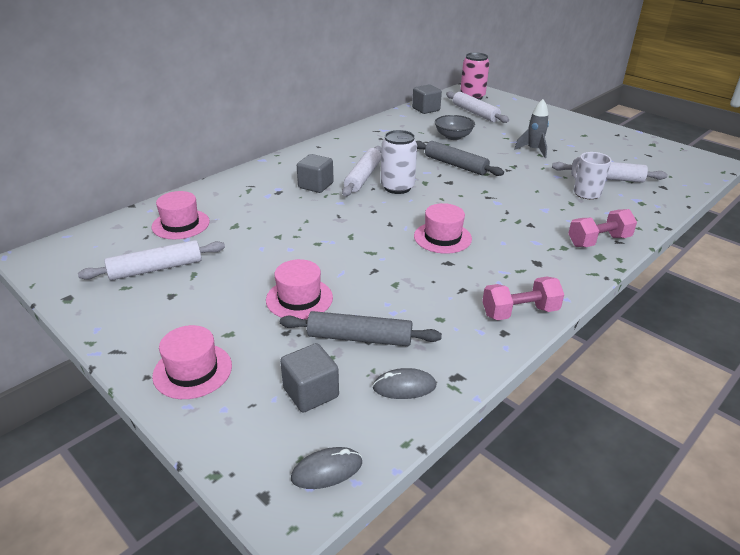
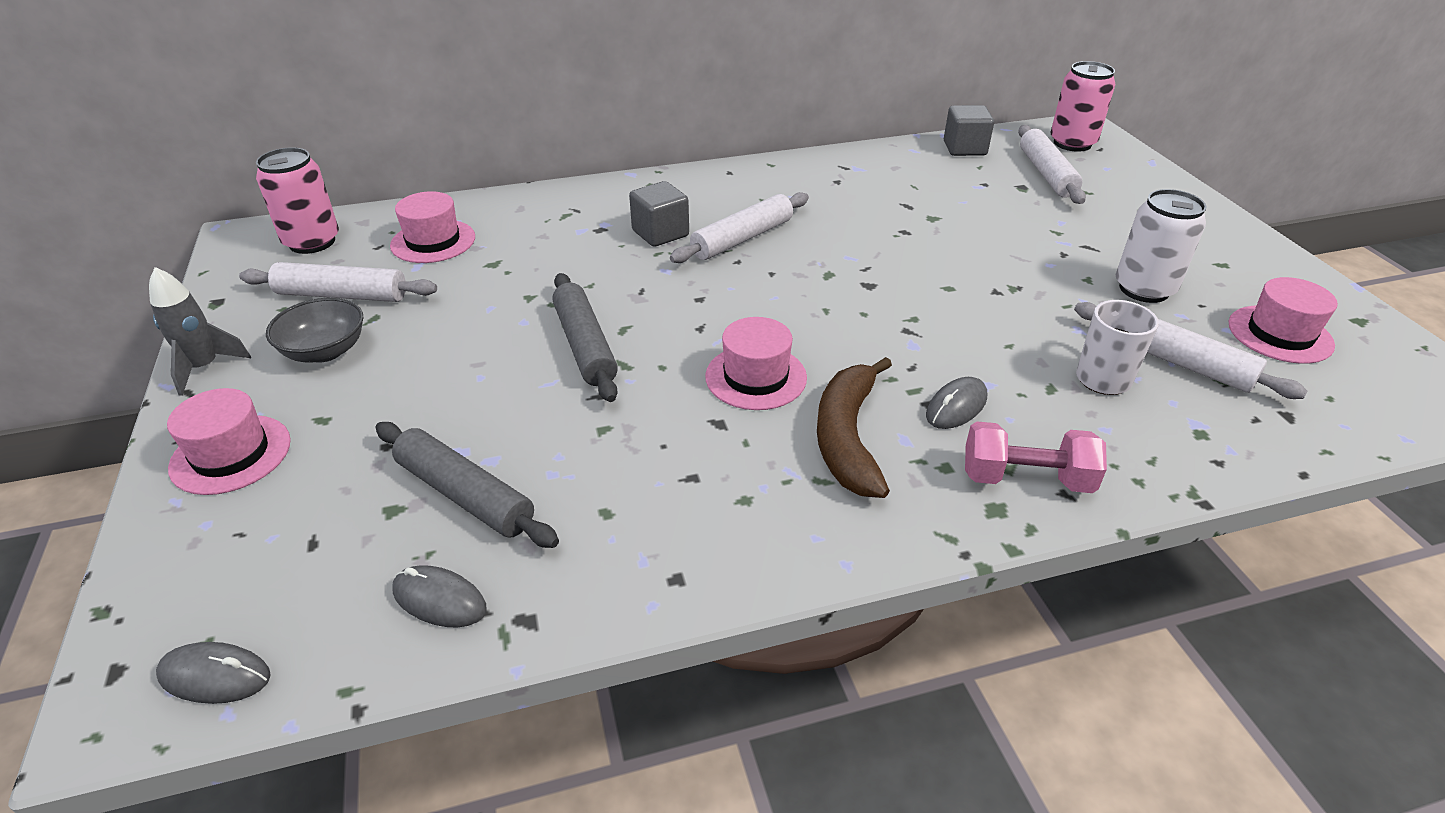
camera: 30 degrees right, 5 degrees up
pink hat [266,259,333,319] -> pink hat moved to [1229,277,1338,364]
grey cube [280,343,339,413] -> none
white can [381,130,417,194] -> white can moved to [1116,189,1207,303]
grey rolling pin [416,141,504,176] -> grey rolling pin moved to [552,273,618,402]
grey bowl [435,115,475,140] -> grey bowl moved to [266,298,363,363]
pink dumbbell [482,277,564,320] -> none
grey rocket [514,99,549,158] -> grey rocket moved to [149,267,251,396]
none -> pink can [256,147,339,254]
none -> brown banana [817,357,892,498]
none -> grey mouse [926,377,987,429]

